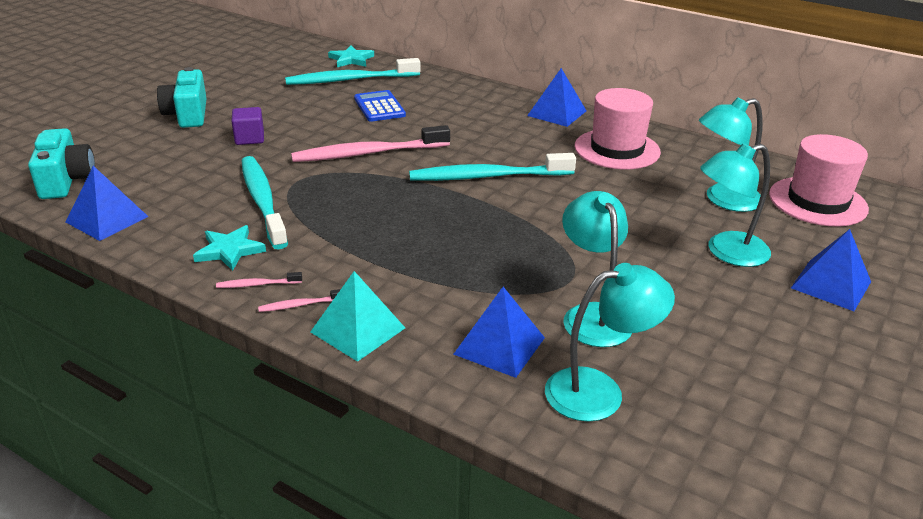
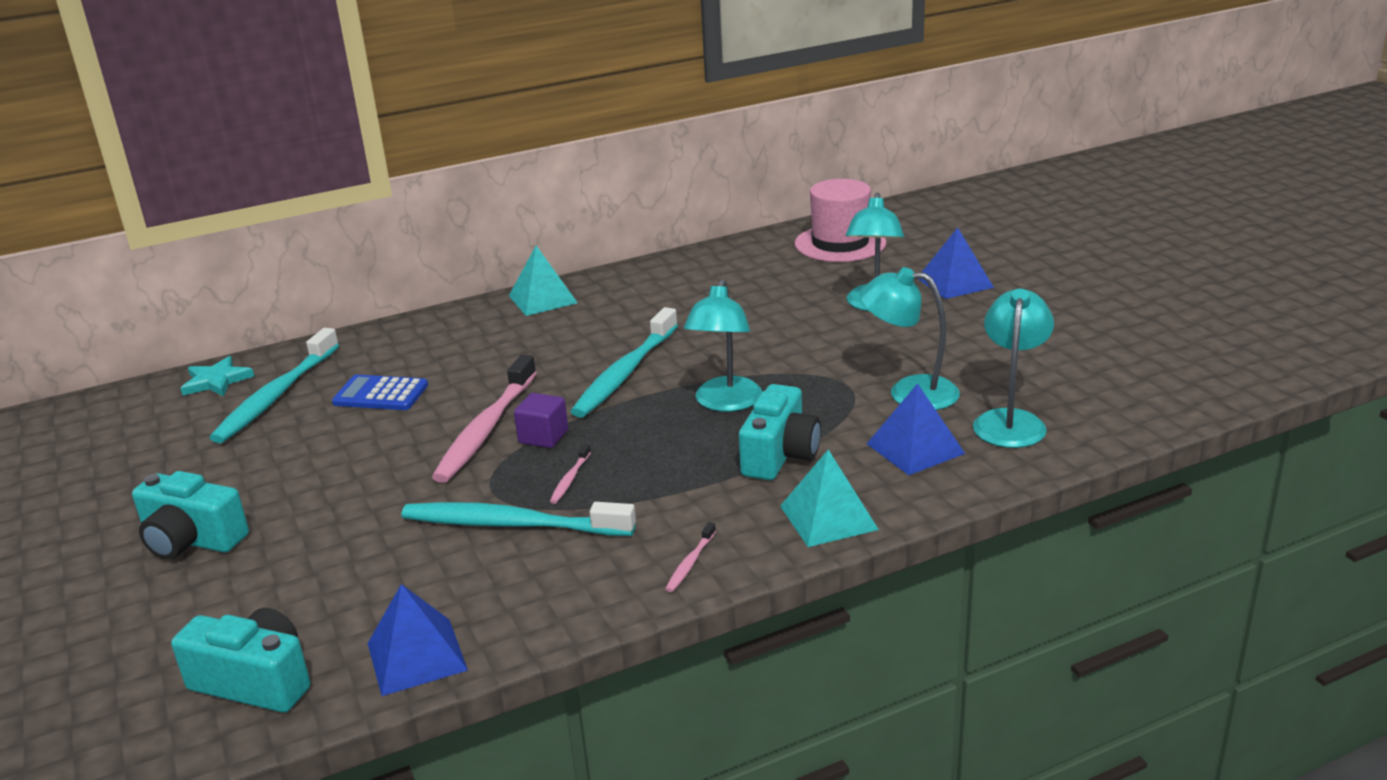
camera: 55 degrees left, 5 degrees down
turquoise star [193,225,266,271] -> none
purple cube [231,107,264,145] -> purple cube moved to [514,393,568,448]
pink toothbrush [258,289,341,312] -> pink toothbrush moved to [550,444,591,504]
blue pyramid [527,68,586,127] -> turquoise pyramid [509,246,578,316]
pink hat [575,88,661,170] -> none
turquoise lamp [699,97,763,212] -> turquoise lamp moved to [684,279,762,412]
none -> turquoise camera [739,384,821,480]

